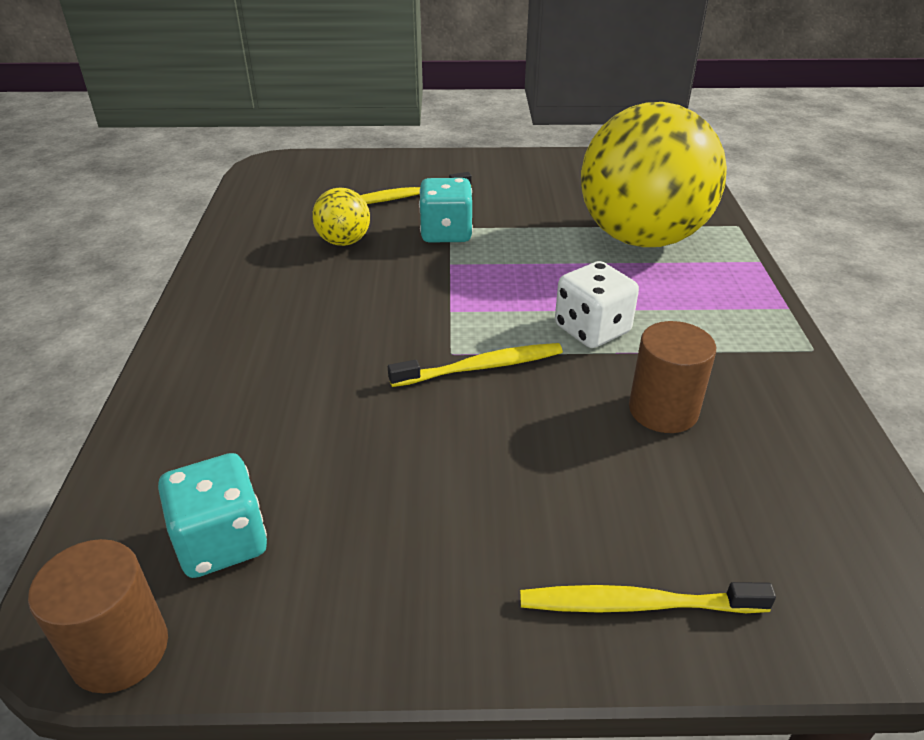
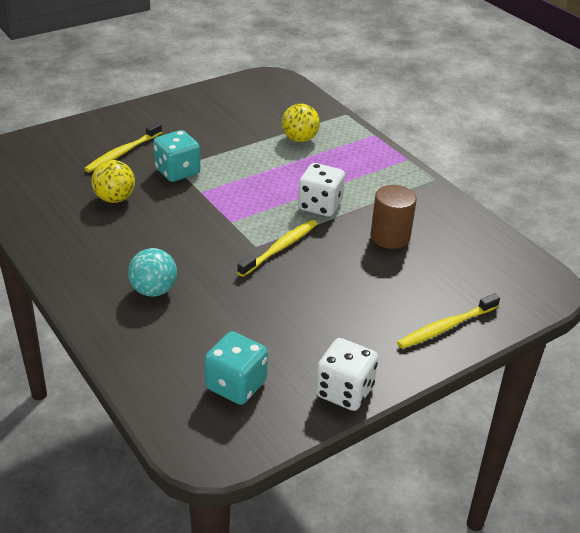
camera: 35 degrees left, 0 degrees up
brown cylinder [28,539,168,693] -> none
yellow ball [581,102,727,247] -> yellow ball [282,104,320,142], size x0.42
none -> turquoise ball [128,248,177,297]
none -> white dice [315,338,378,411]

